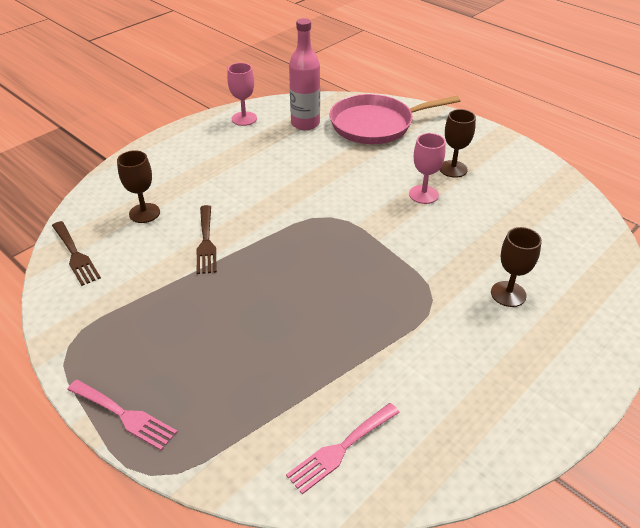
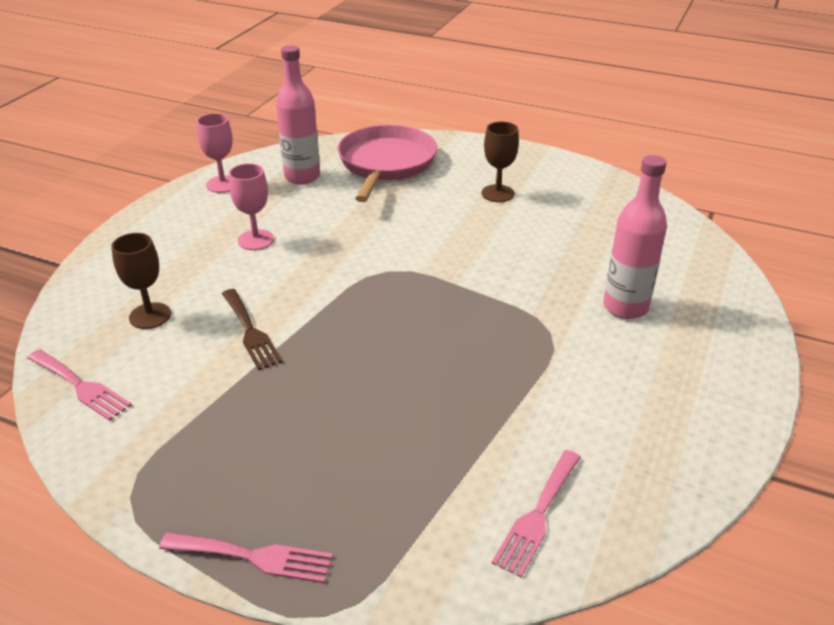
camera: 20 degrees left, 5 degrees down
brown fork [52,221,101,286] -> pink fork [27,349,132,421]
pink pan [330,94,460,144] -> pink pan turned 135 degrees clockwise [338,125,437,202]
pink goblet [409,133,445,204] -> pink goblet moved to [229,163,274,250]
brown goblet [491,227,542,307] -> pink bottle [603,155,667,319]

